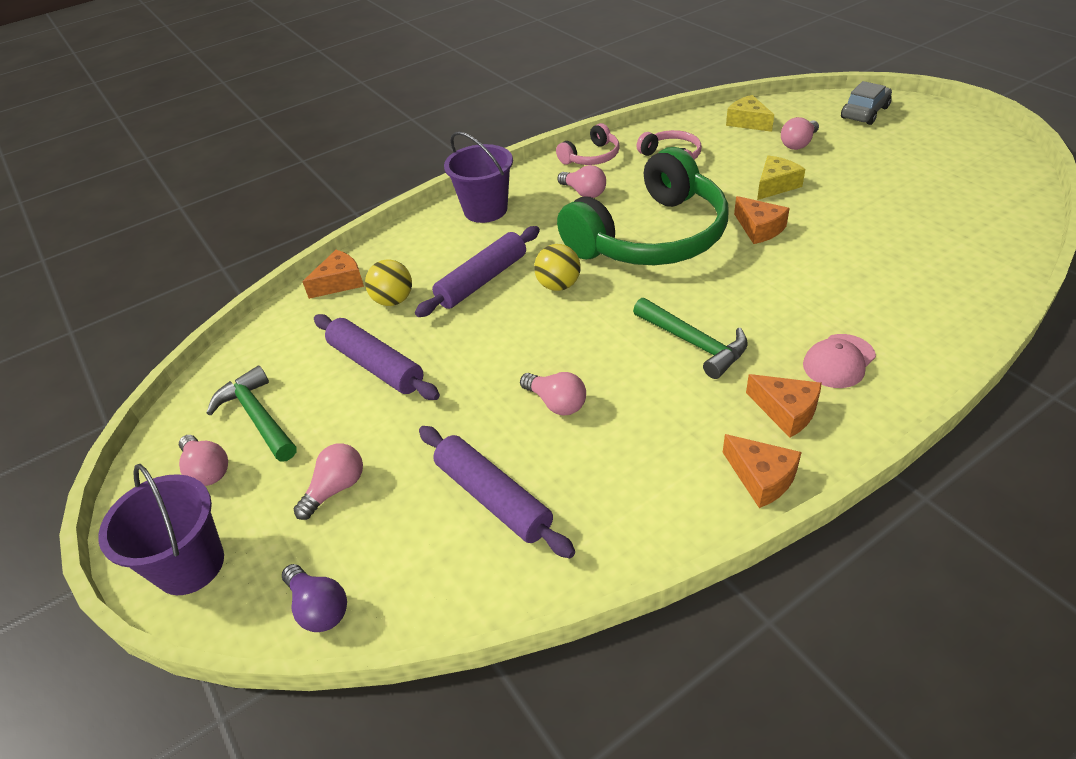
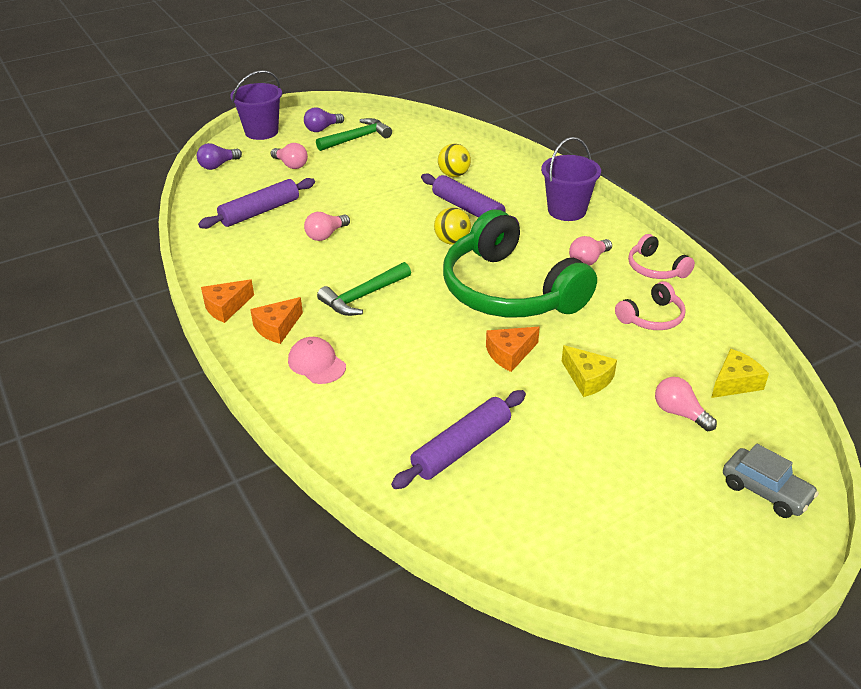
camera: 90 degrees right, 5 degrees down
pink light bulb [179,435,228,486] -> purple light bulb [304,107,344,132]
orange cheese [302,250,364,299] -> none
purple rolling pin [314,314,440,400] -> purple rolling pin moved to [391,390,526,489]

